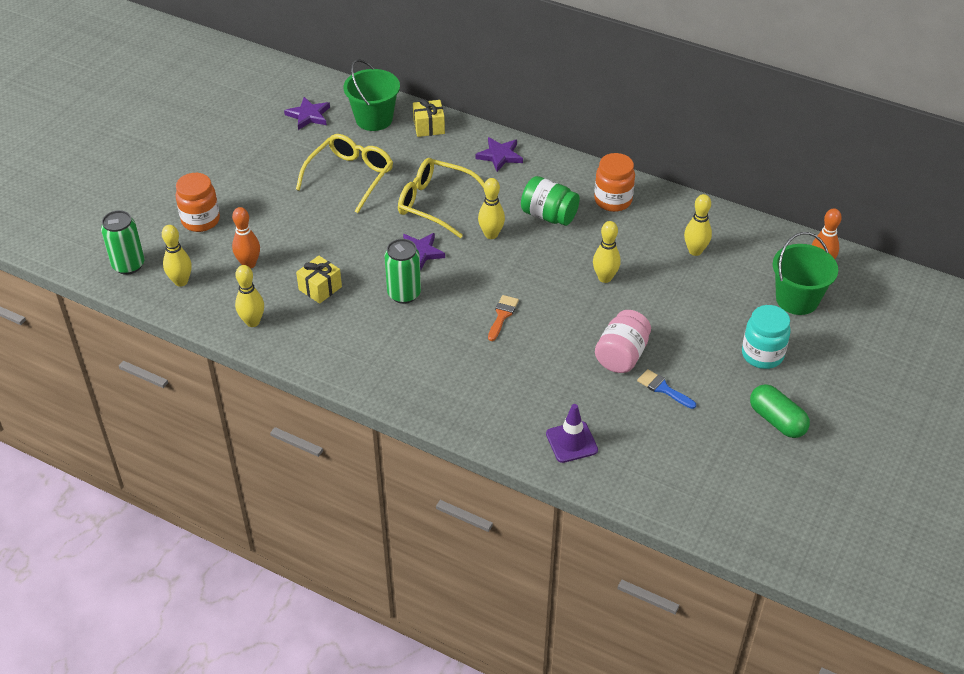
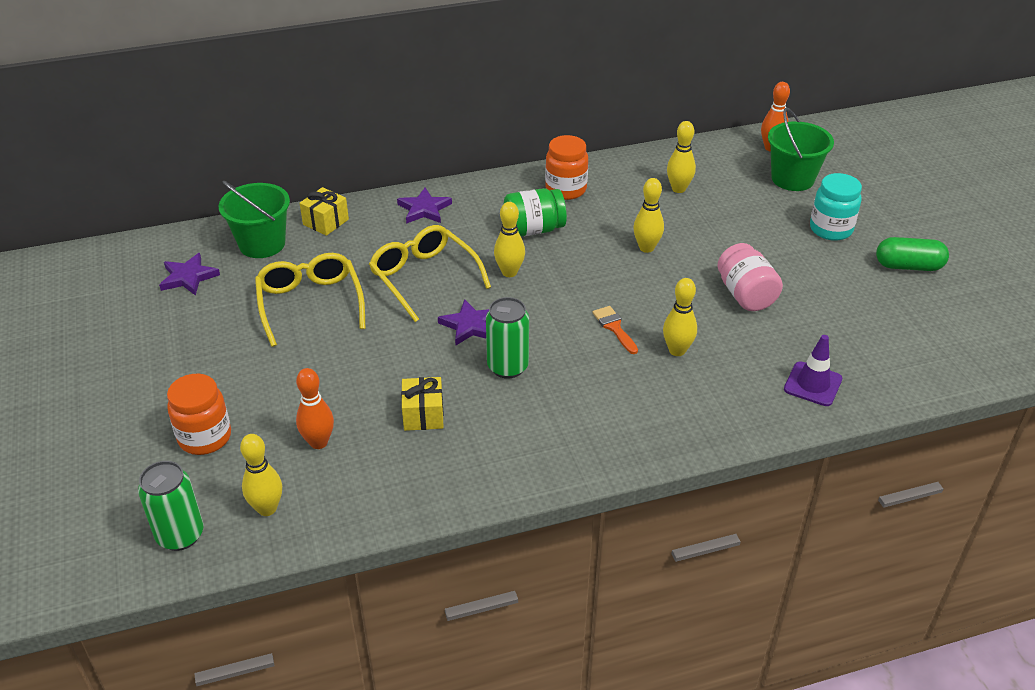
camera: 45 degrees left, 5 degrees down
yellow bowling pin [235,265,264,327] -> yellow bowling pin moved to [663,278,697,356]
yellow glasses [398,158,485,238] -> yellow glasses turned 75 degrees clockwise [369,225,491,322]
blue brush [637,369,696,409] -> none

